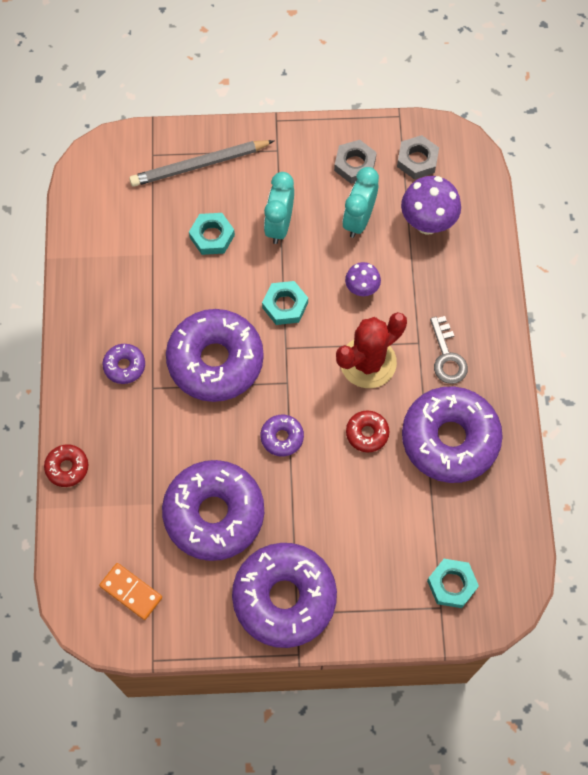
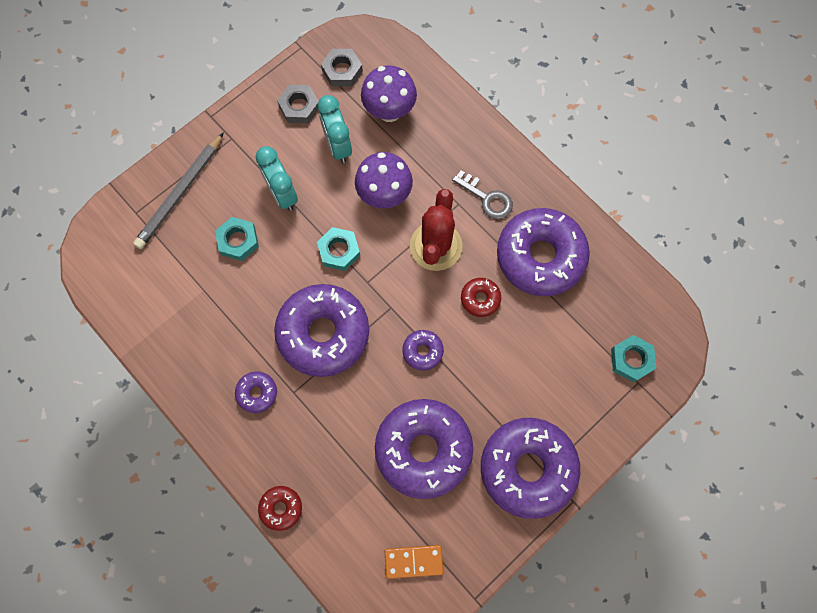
camera: 40 degrees left, 5 degrees up
purple mushroom [345,262,381,296] -> purple mushroom [355,152,413,209], size x1.70

